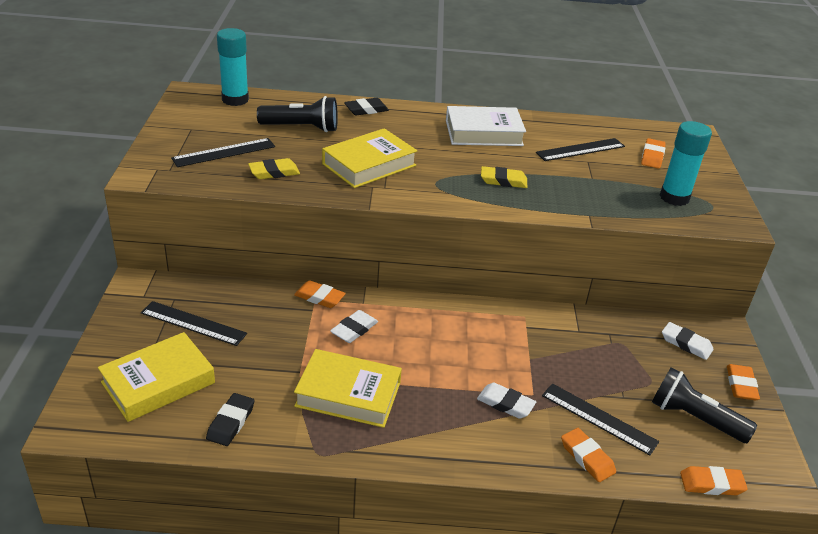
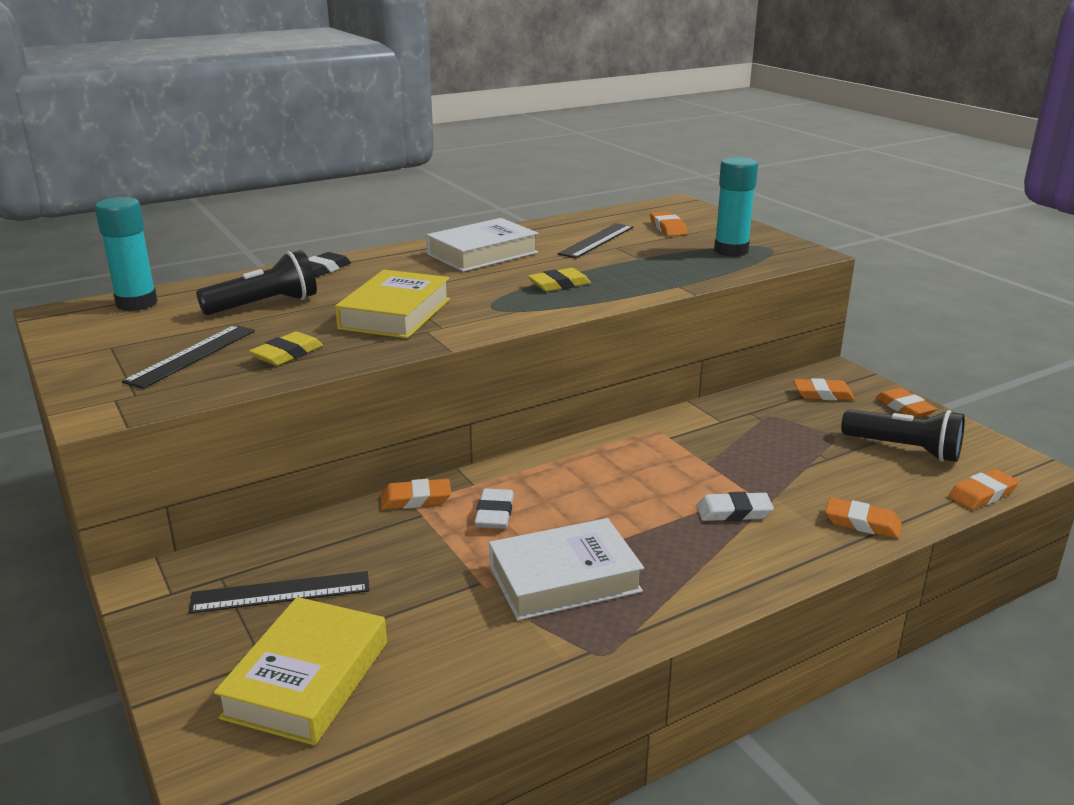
camera: 30 degrees left, 10 degrees down
black eraser [206,393,255,446] -> none
yellow book [294,349,402,428] -> white book [489,518,644,620]
black ruler [542,383,659,455] -> none
black flashlight [652,367,757,443] -> black flashlight turned 150 degrees counterclockwise [841,409,965,462]
white eraser [662,322,714,360] -> orange eraser [794,378,855,400]

